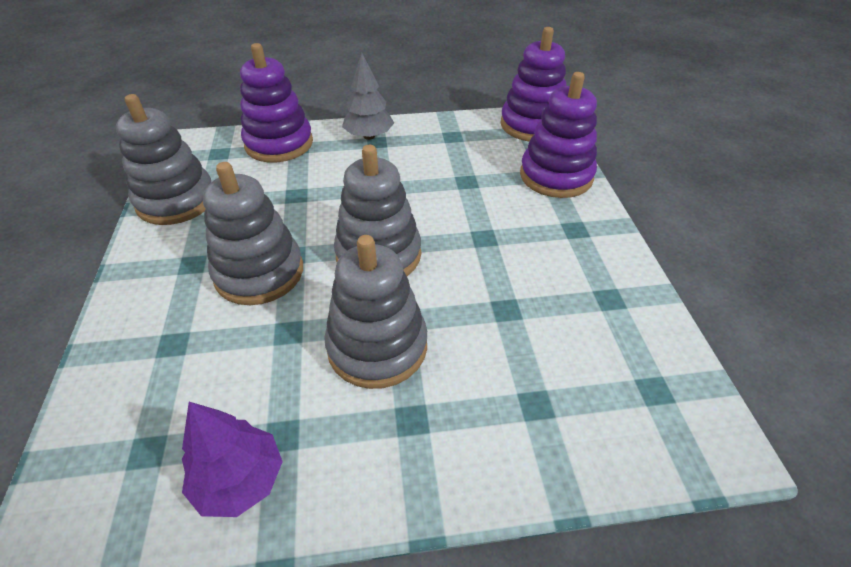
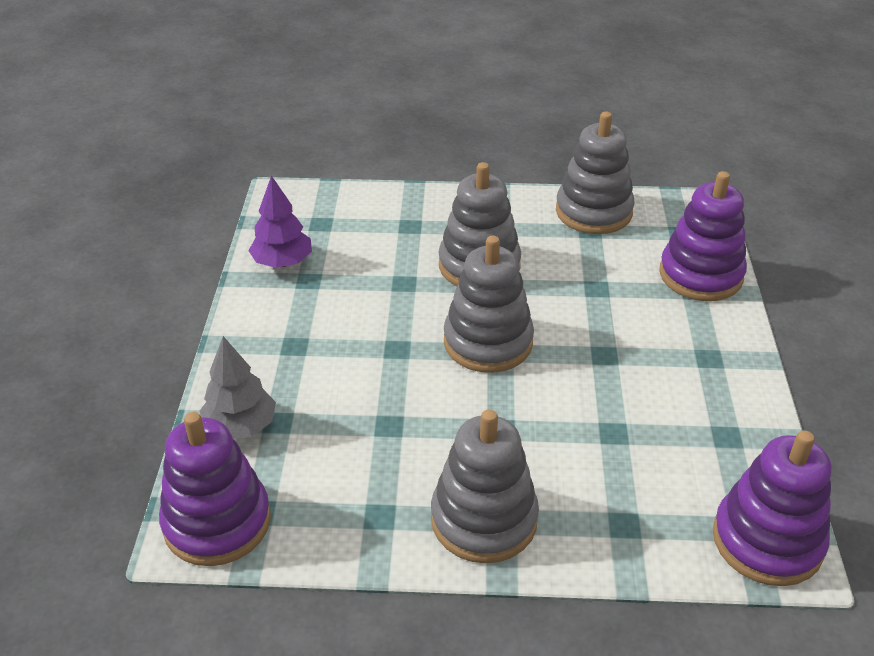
camera: 100 degrees right, 5 degrees down
grey stacking toy [324,235,427,389] -> grey stacking toy moved to [431,409,539,563]
grey tree [342,53,394,140] -> grey tree moved to [200,336,276,439]
purple stacking toy [520,72,597,198] -> purple stacking toy moved to [159,412,271,566]

